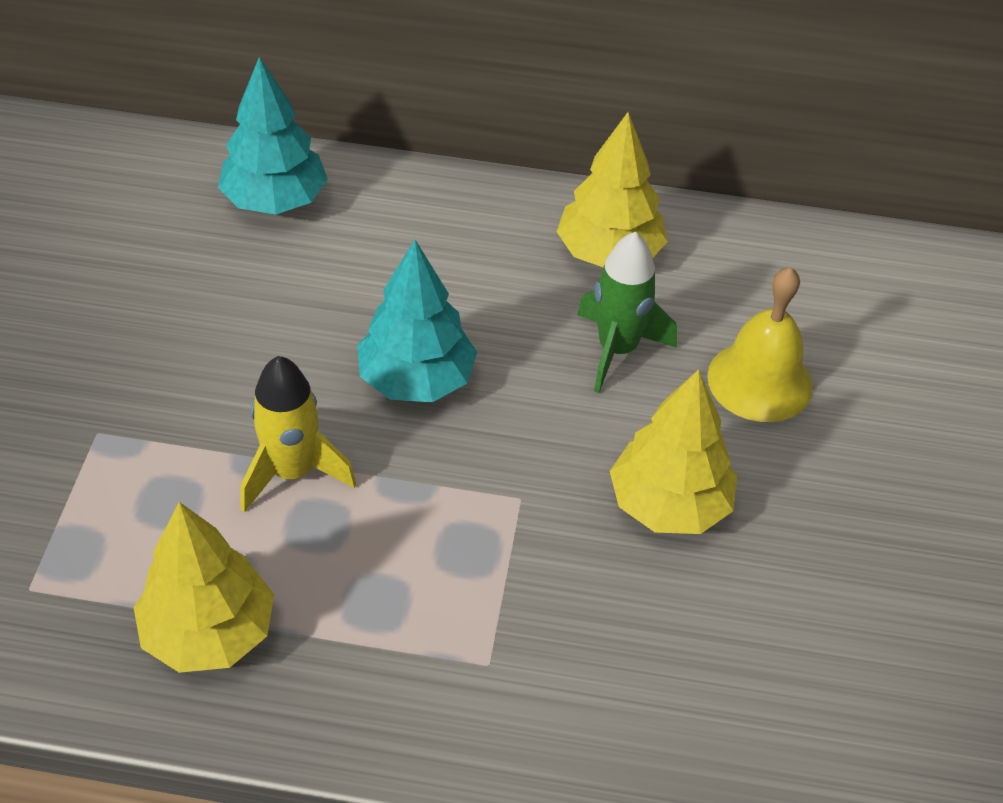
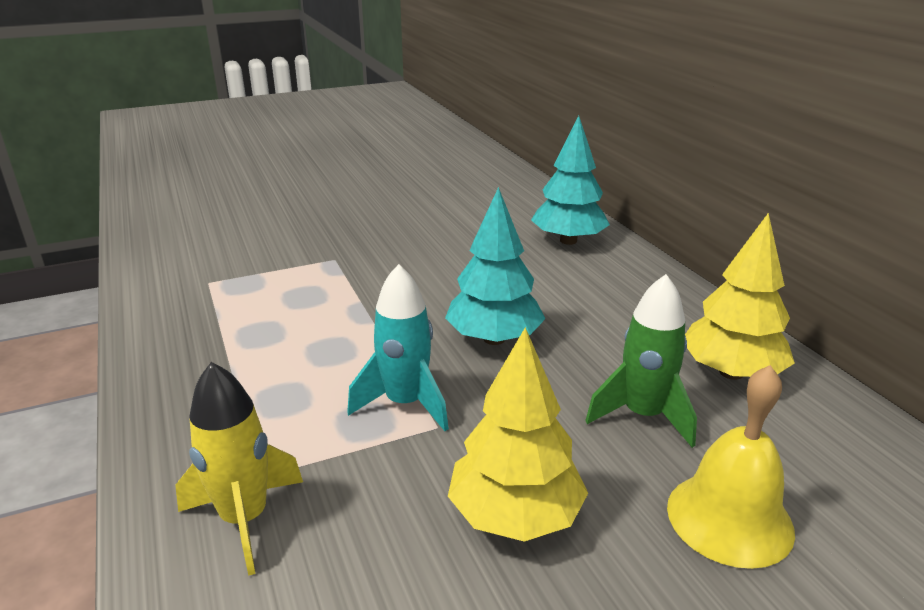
camera: 60 degrees right, 20 degrees down
yellow tree [134,502,274,673] -> none
yellow rocket [241,356,356,513] -> yellow rocket moved to [175,362,303,576]
none -> turquoise rocket [347,264,449,431]

